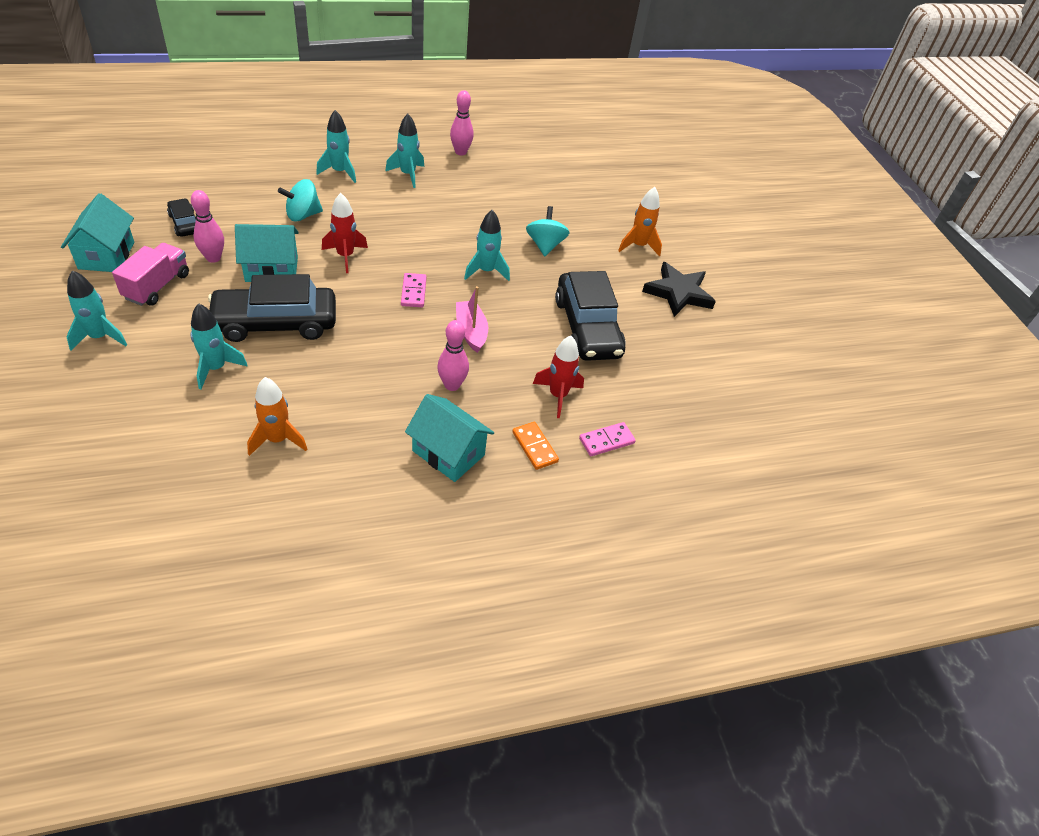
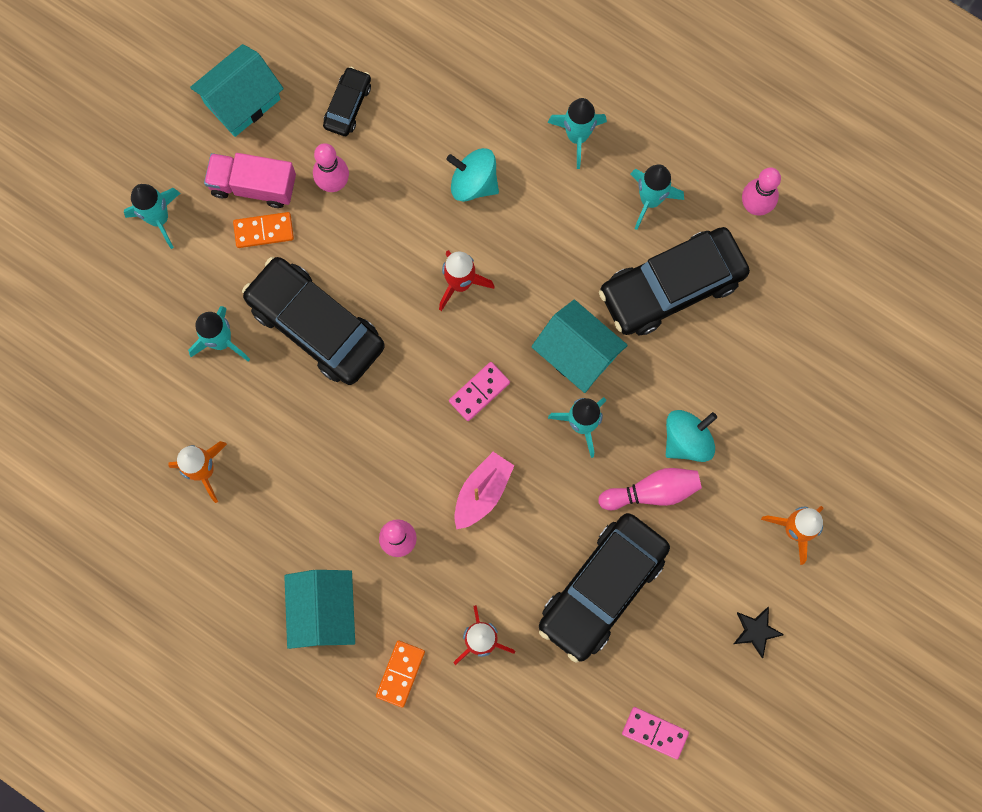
camera: 55 degrees right, 30 degrees up
pink truck [112,243,189,306] -> pink truck turned 150 degrees counterclockwise [204,153,296,208]
turquoise house [235,224,299,282] -> turquoise house moved to [531,299,628,393]
pink domino [579,422,636,456] -> pink domino moved to [622,707,689,759]
black star [642,262,716,317] -> black star [734,607,784,658], size x0.51
none -> orange domino [233,212,294,248]
none -> pink bowling pin [598,468,702,510]
none -> black car [599,227,750,336]

